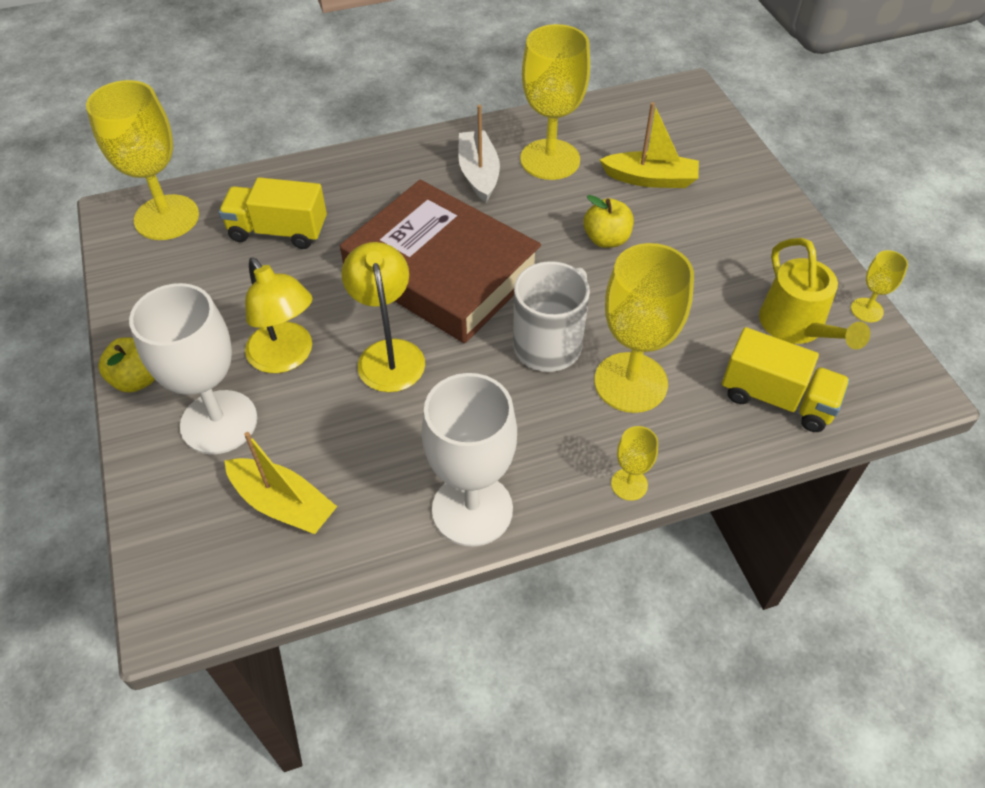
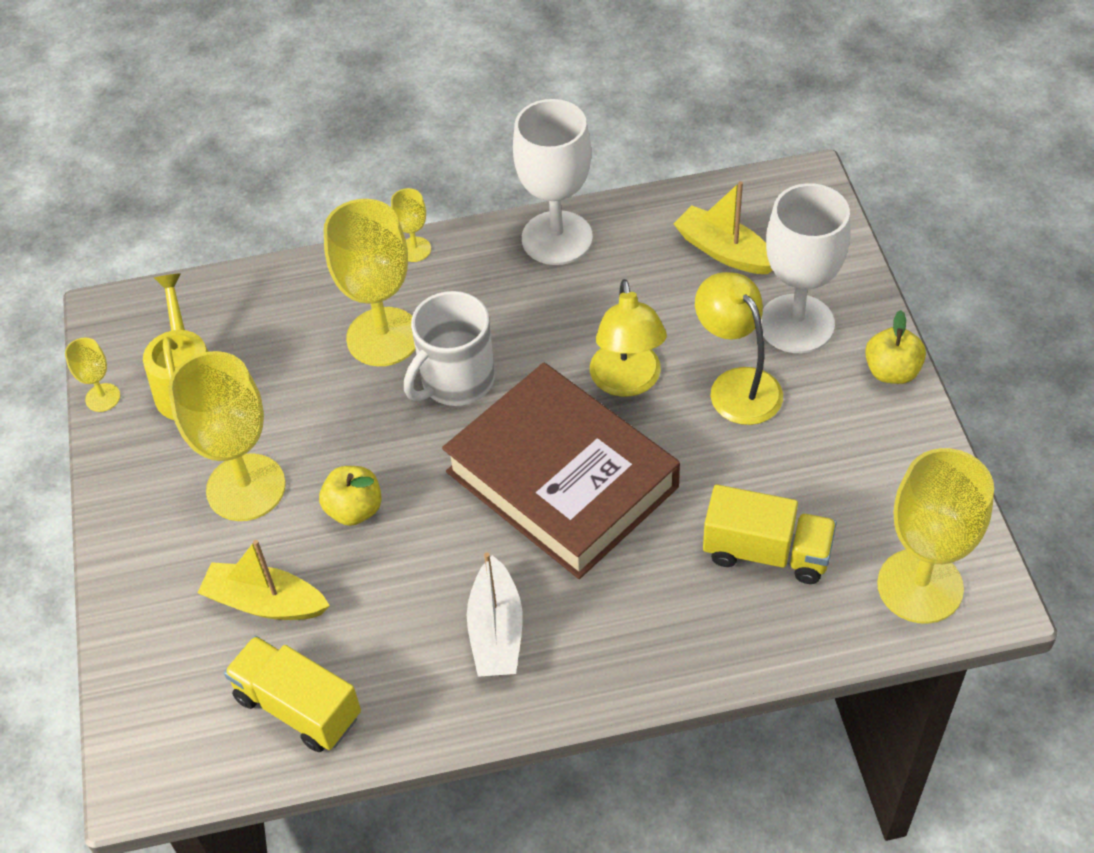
camera: 170 degrees left, 0 degrees up
yellow goblet [520,24,590,180] -> yellow goblet moved to [168,351,286,521]
yellow truck [722,327,850,432] -> yellow truck moved to [224,636,361,752]

